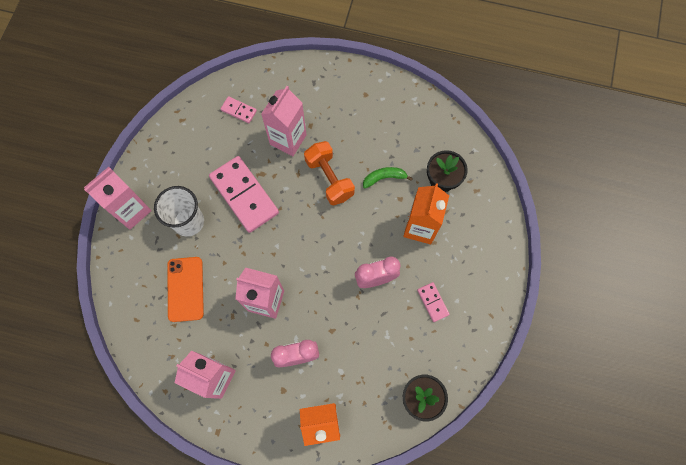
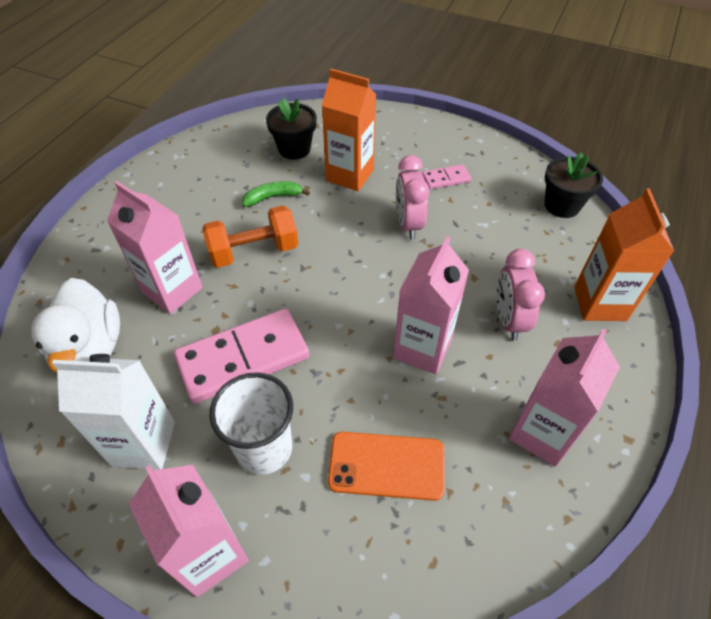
camera: 80 degrees left, 20 degrees down
pink domino [221,96,257,123] -> white duck [31,278,120,372]
green banana [363,167,413,189] -> green banana turned 75 degrees clockwise [242,181,310,207]
none -> white carton [52,354,175,470]

